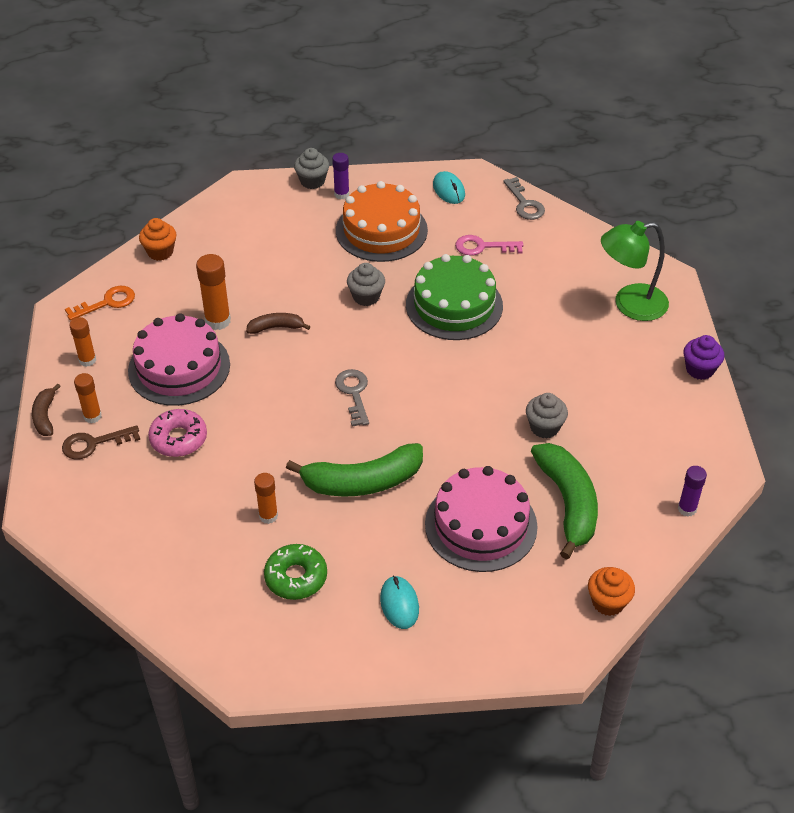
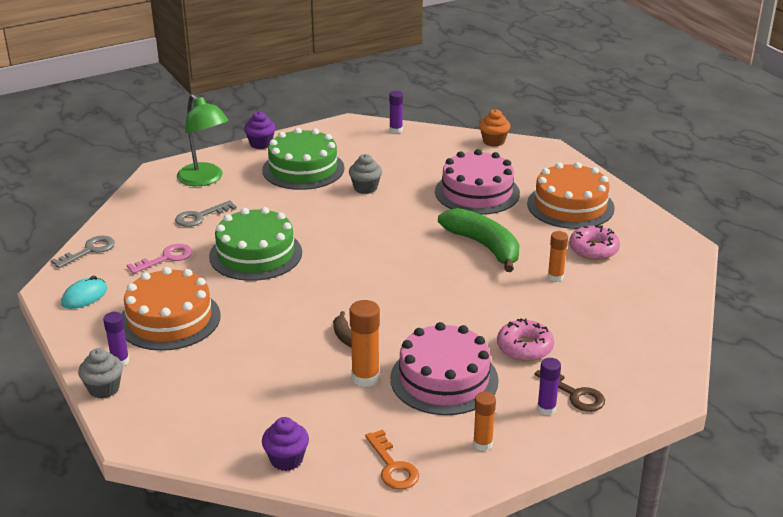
camera: 115 degrees left, 15 degrees down
brown banana [32,384,61,436] -> none
orange key [65,286,135,321] -> orange key turned 150 degrees counterclockwise [365,429,419,490]
orange glue stick [74,373,102,423] -> purple glue stick [537,358,561,415]
orange cupcake [139,218,176,261] -> purple cupcake [262,417,309,471]
green donut [264,544,327,600] -> pink donut [569,225,620,260]
grey key [335,369,369,427] -> grey key moved to [175,200,237,227]
grey cupcake [347,263,385,306] -> none
turquoise mouse [380,576,419,629] -> orange cake [527,162,615,229]
pink key [455,235,523,256] -> pink key turned 105 degrees counterclockwise [126,244,192,274]
green banana [531,443,598,559] -> none
none -> green cake [262,128,344,190]

